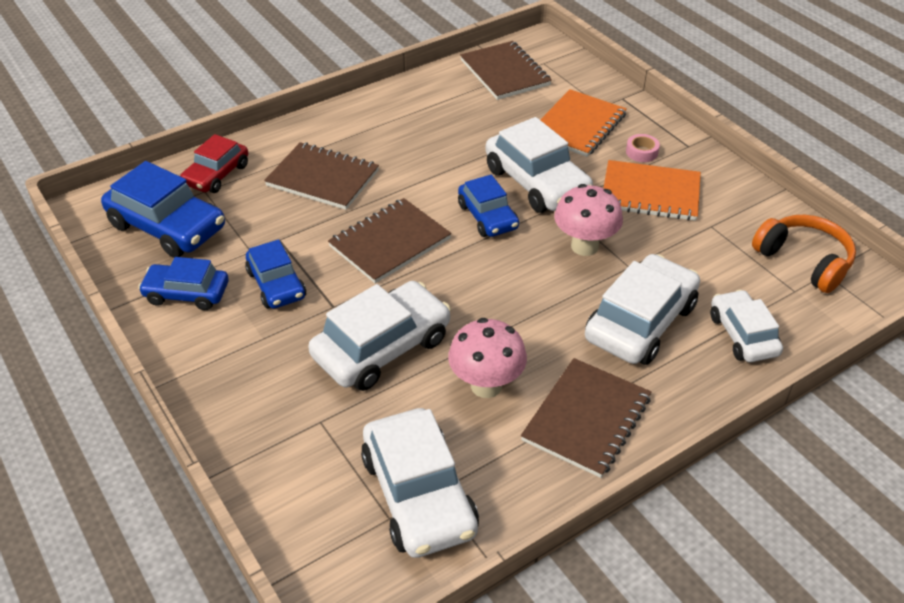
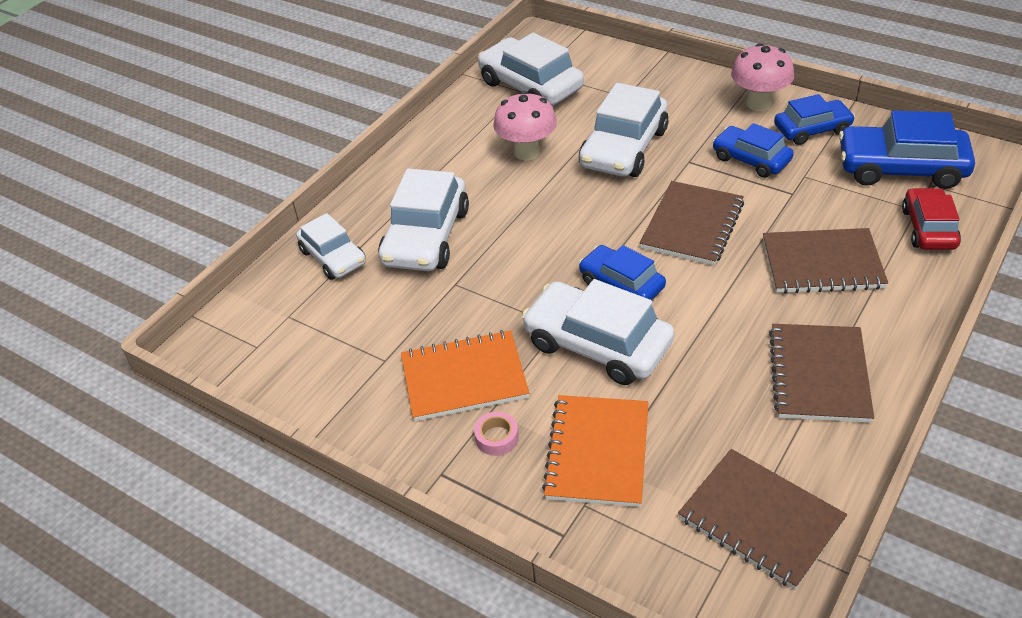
camera: 160 degrees right, 0 degrees up
brown notebook [521,358,651,478] -> brown notebook moved to [769,324,874,423]
pink mushroom [554,184,623,256] -> pink mushroom moved to [731,43,794,111]
orange headphones [752,215,856,293] -> none

